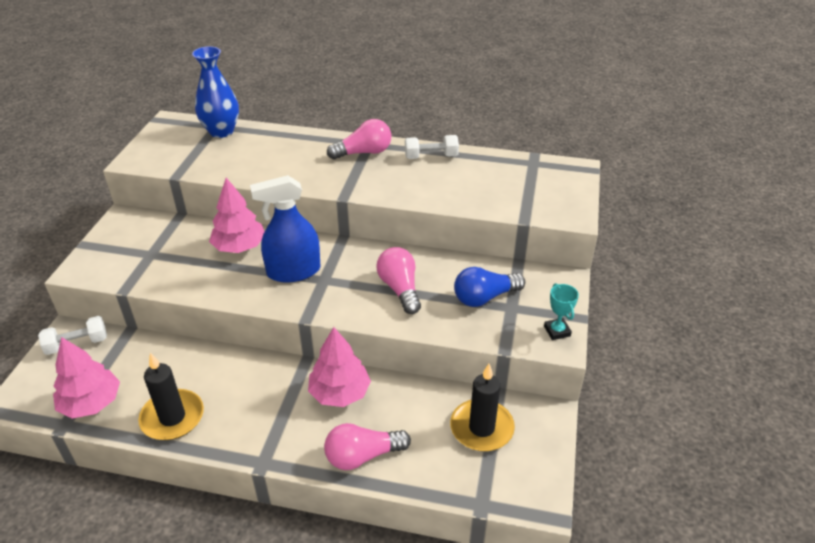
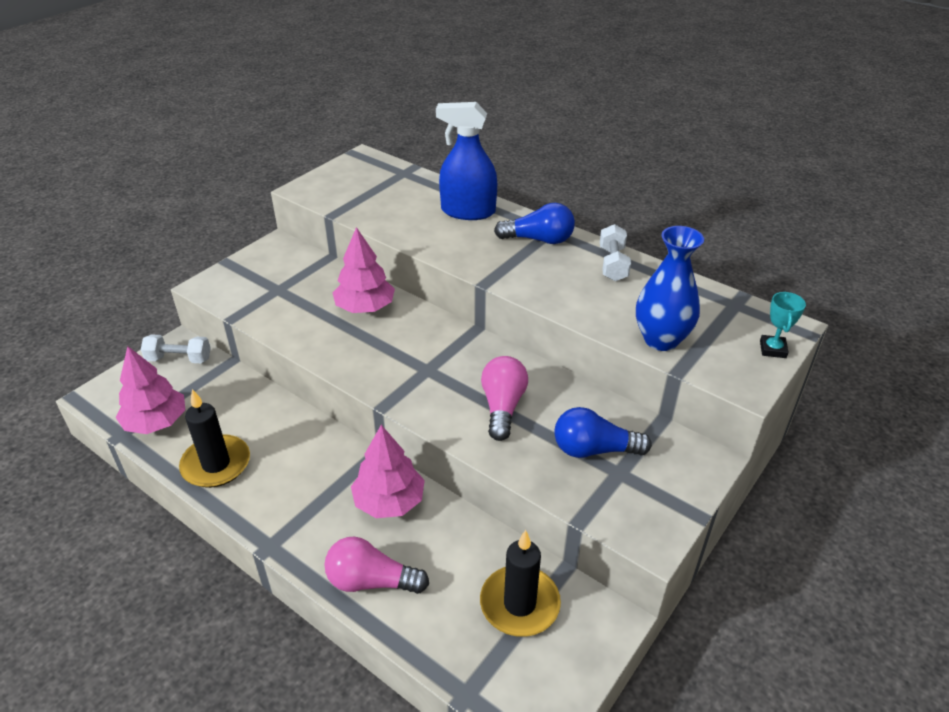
camera: 25 degrees right, 0 degrees up
blue vase [192,46,239,138] -> blue vase moved to [636,226,704,351]
blue spray bottle [250,175,320,283] -> blue spray bottle moved to [436,102,497,220]
pink light bulb [327,119,391,160] -> blue light bulb [494,203,575,244]
white dumbbell [405,135,459,159] -> white dumbbell turned 75 degrees clockwise [600,224,631,281]
turquoise trophy [544,283,579,340] -> turquoise trophy moved to [760,291,806,358]

